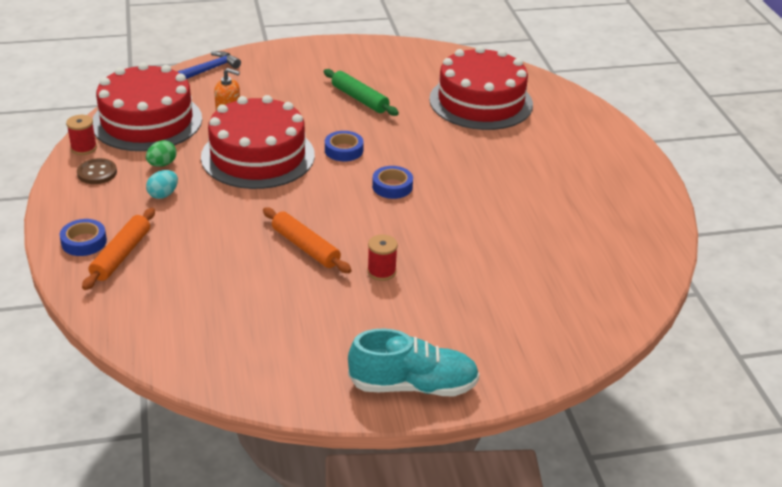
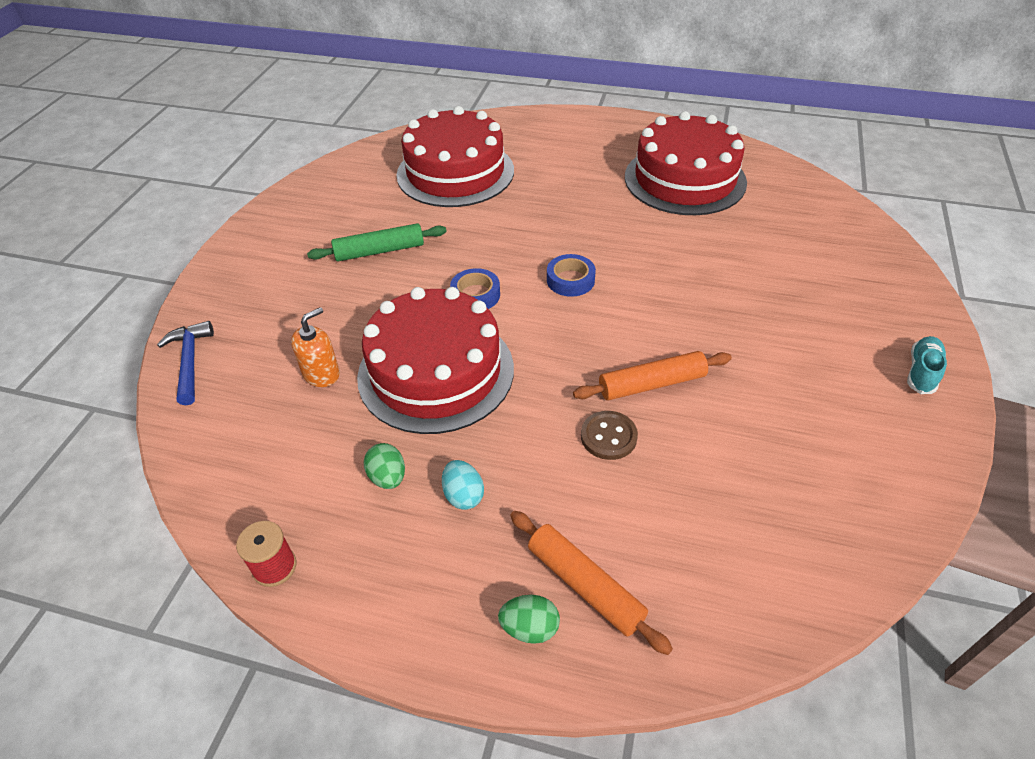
camera: 60 degrees left, 10 degrees up
blue tape [60,219,107,256] -> green egg [498,595,560,644]
brown button [77,158,117,184] -> brown button moved to [581,411,638,460]
red cake [92,62,202,151] -> red cake moved to [625,111,747,215]
turquoise shoe [348,328,480,396] -> turquoise shoe [907,336,947,394], size x0.55
red spool [367,234,398,281] -> none

